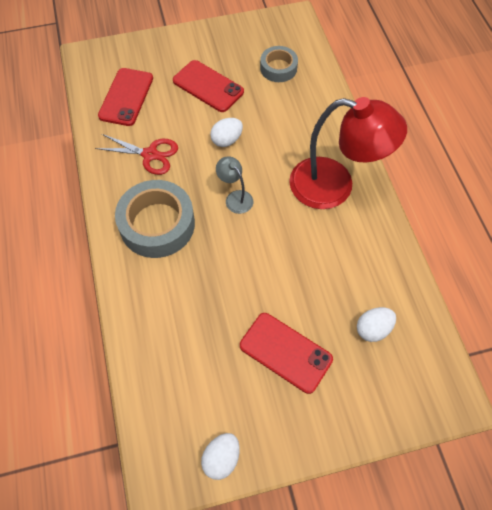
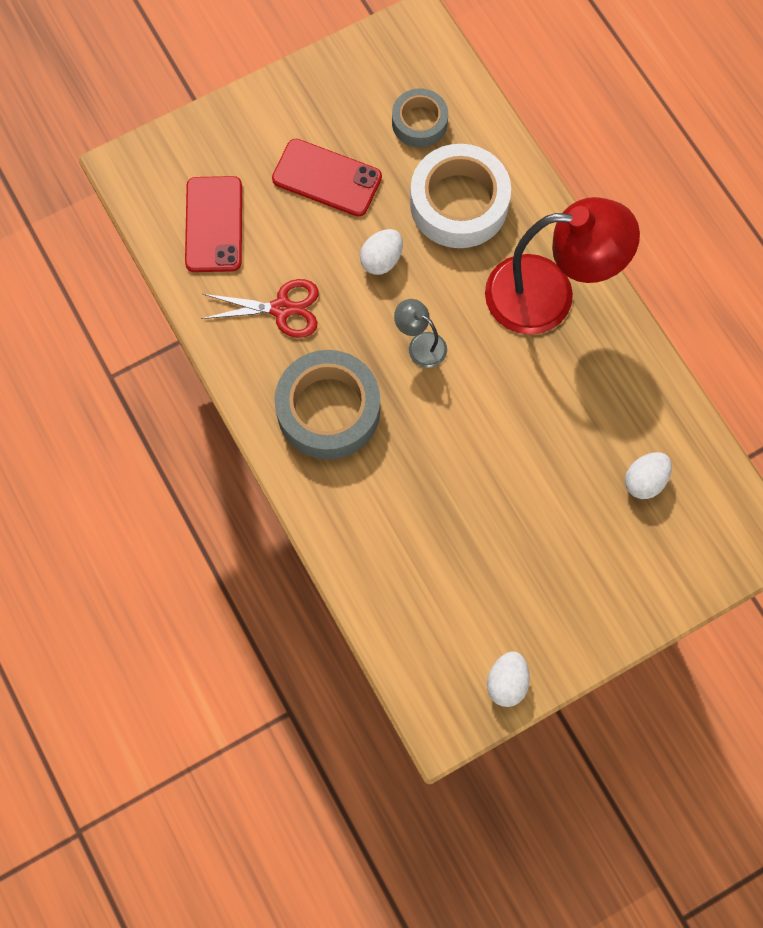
camera: 15 degrees left, 10 degrees up
red phone [240,313,333,394] -> none
none -> white tape [410,144,511,248]

